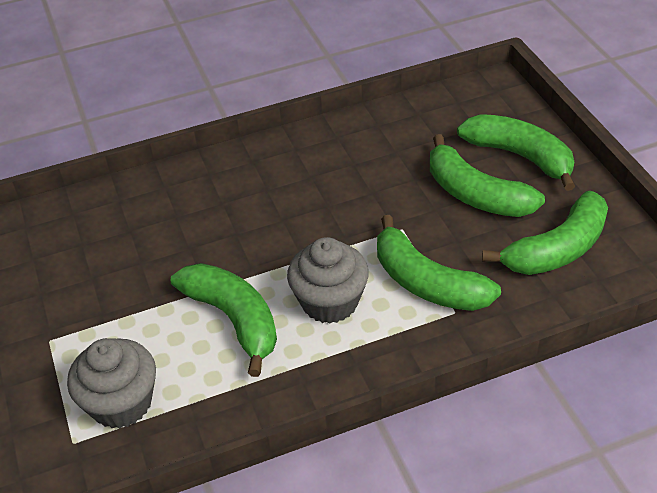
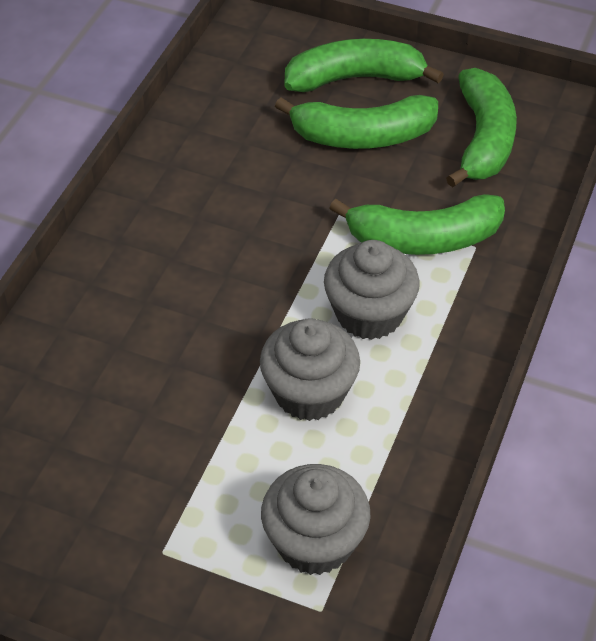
camera: 50 degrees left, 5 degrees up
green banana [171,263,277,377] -> grey cupcake [260,318,360,421]

